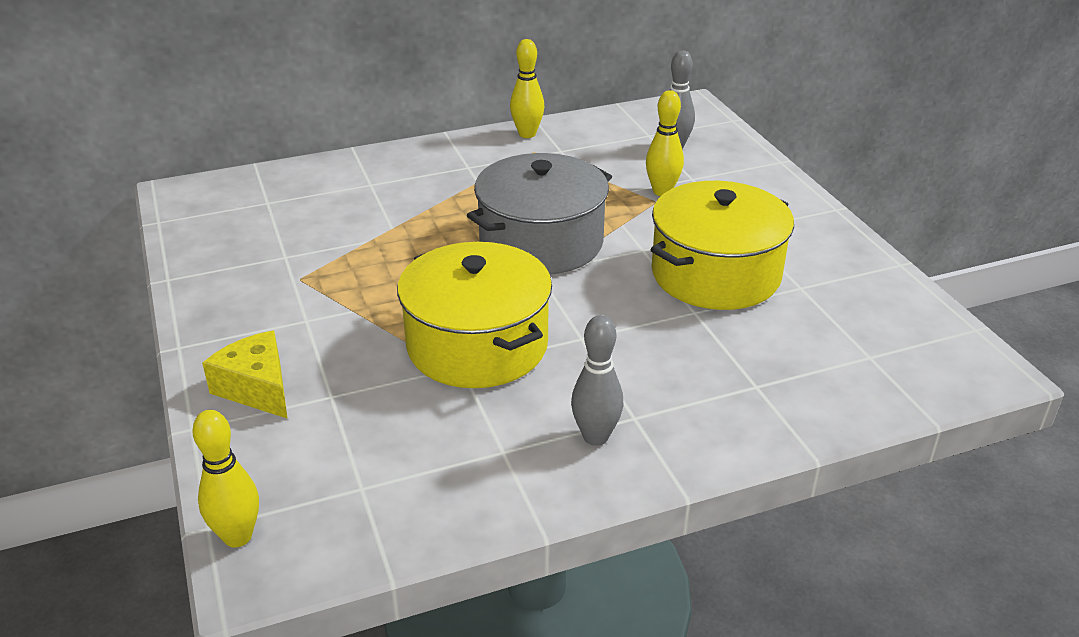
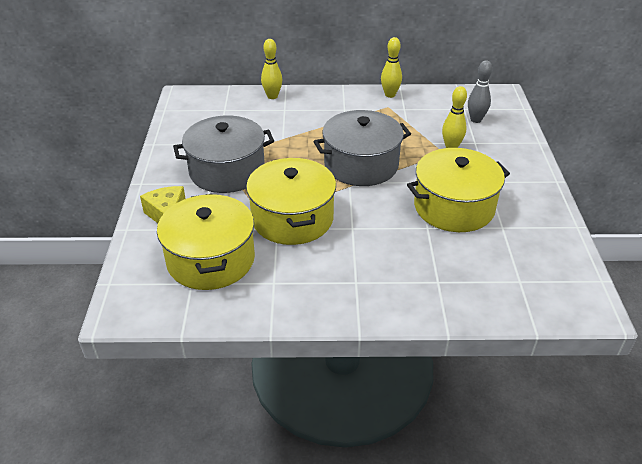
camera: 20 degrees right, 5 degrees up
yellow bowling pin [192,410,259,548] -> yellow bowling pin moved to [261,39,282,99]
grey bowling pin [571,315,623,446] -> none
none -> yellow pot [157,194,255,290]
none -> grey pot [173,116,274,193]

